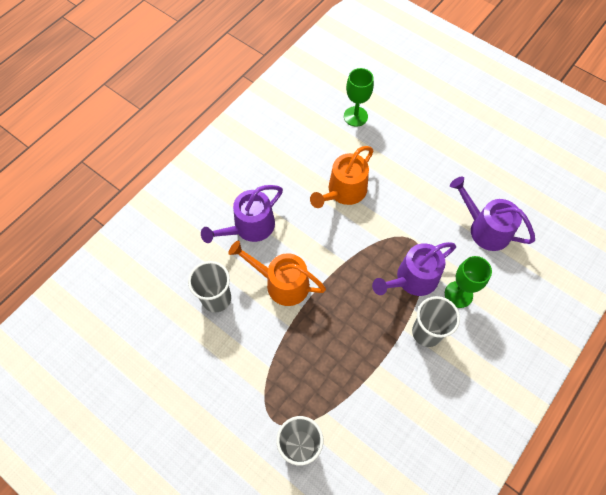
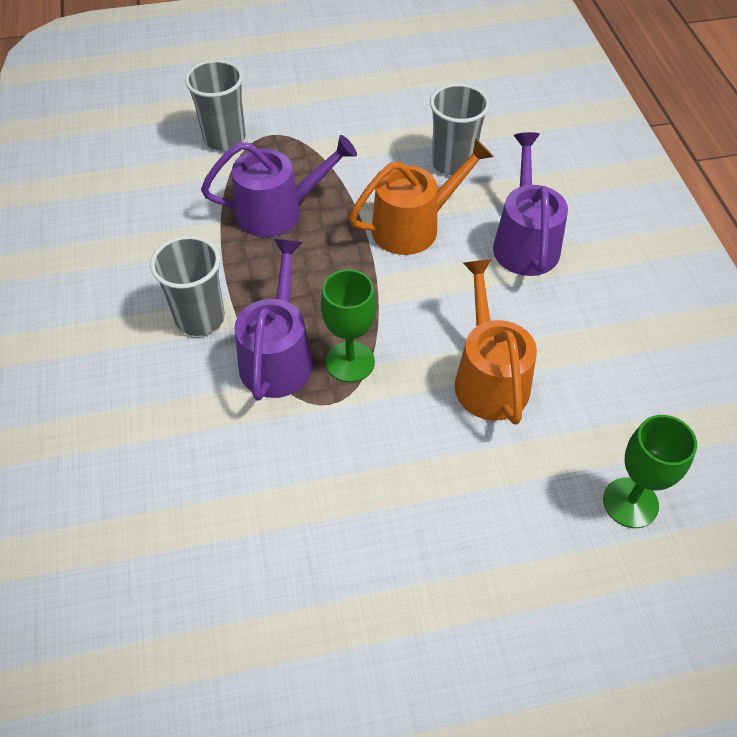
camera: 130 degrees right, 10 degrees down
green goblet [445,256,492,308] -> green goblet moved to [321,269,376,383]
purple watering can [450,177,535,251] -> purple watering can moved to [201,135,357,237]

